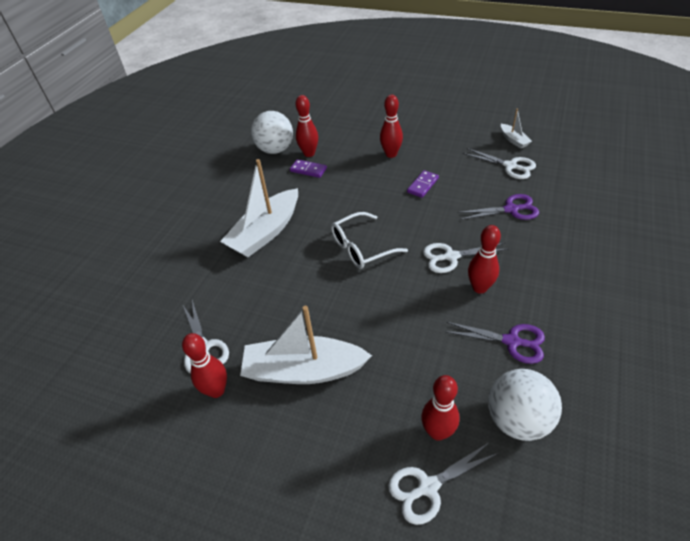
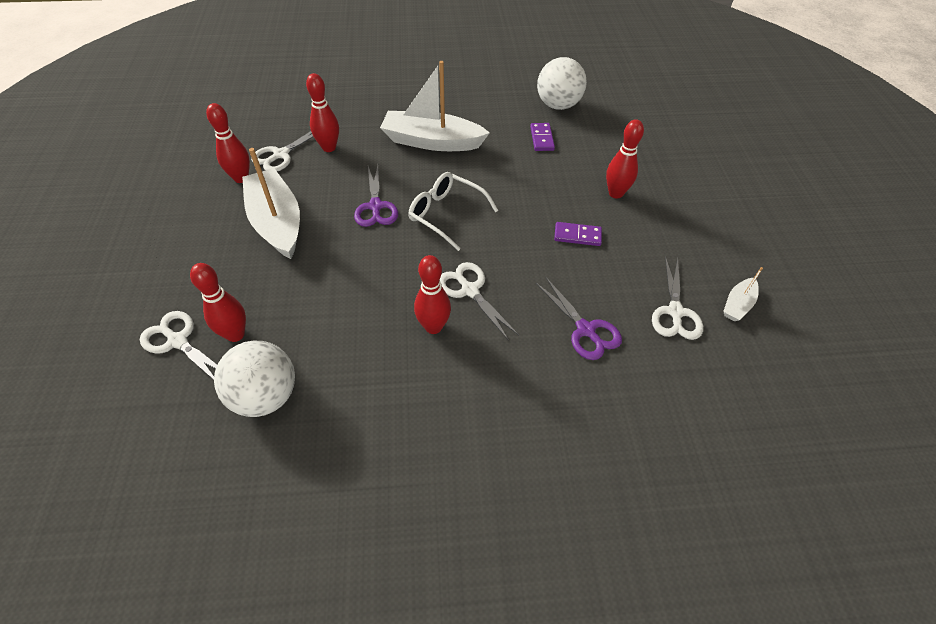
camera: 60 degrees right, 5 degrees up
red bowling pin [296,95,318,157] -> red bowling pin moved to [306,73,339,152]
purple scissors [444,322,545,364] -> purple scissors moved to [354,165,398,227]

